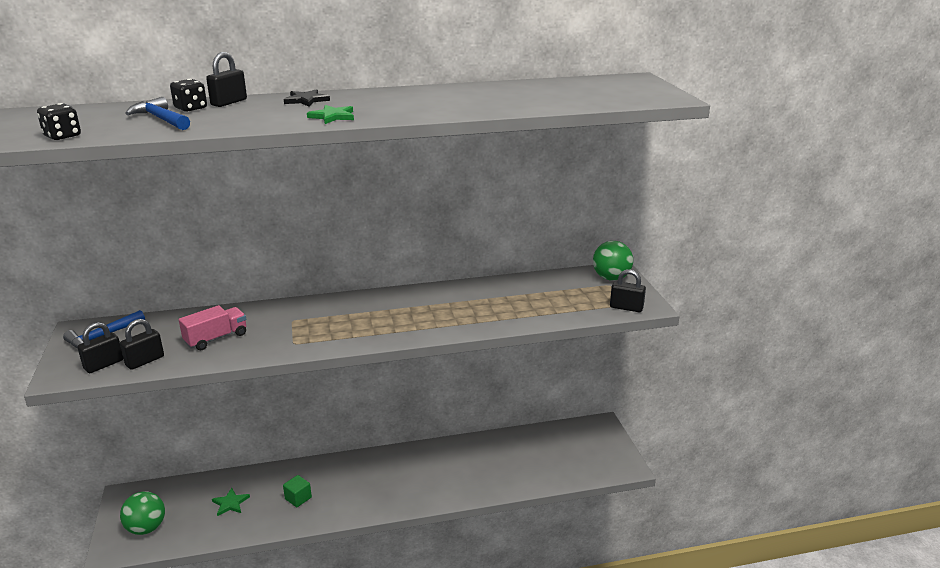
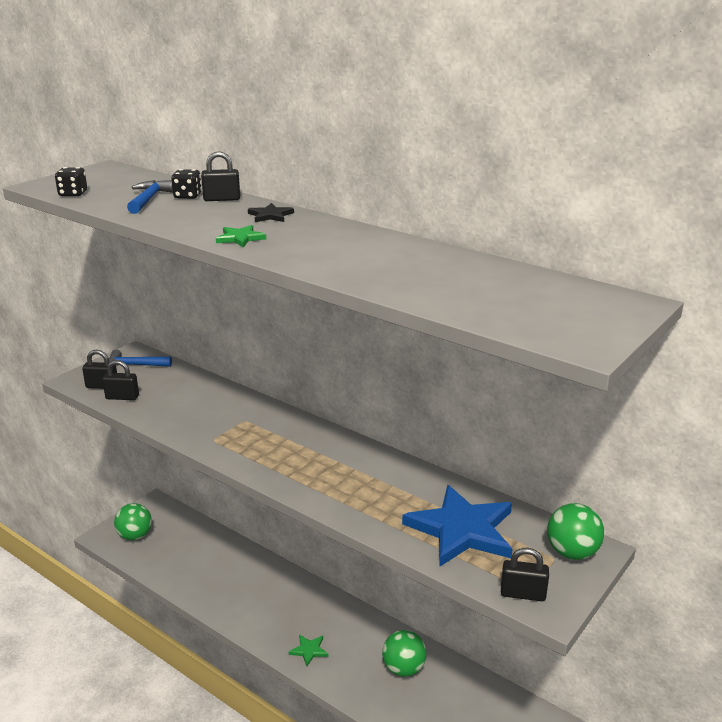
camera: 50 degrees right, 0 degrees up
pink truck [179,305,246,350] -> none
green star [212,488,250,516] -> green star moved to [289,635,328,666]
green cube [283,475,312,507] -> none
black padlock [610,269,646,312] -> black padlock turned 60 degrees counterclockwise [501,548,549,601]
none -> green ball [382,630,427,677]
none -> blue star [402,485,512,566]

